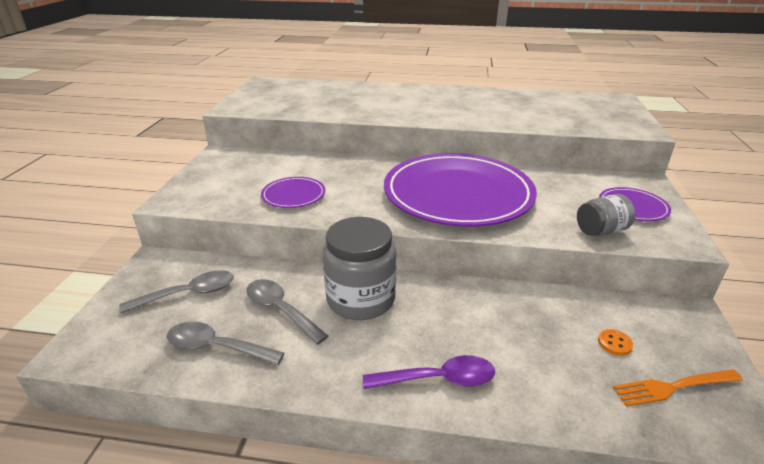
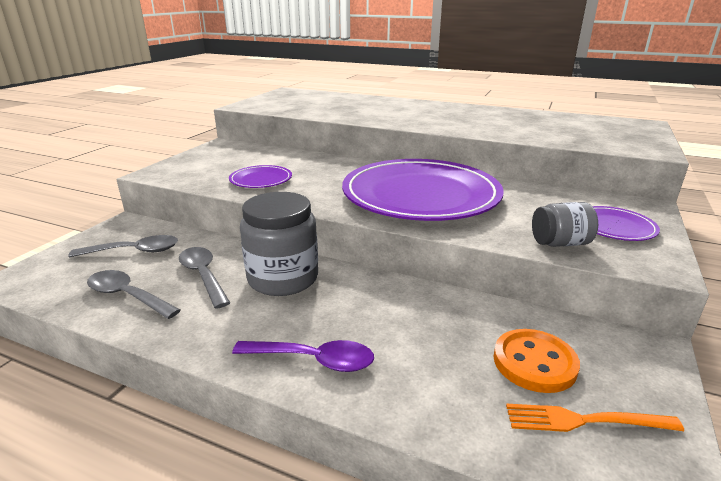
camera: 15 degrees right, 5 degrees down
orange button [598,329,633,356] -> orange button [494,329,580,393], size x2.12

